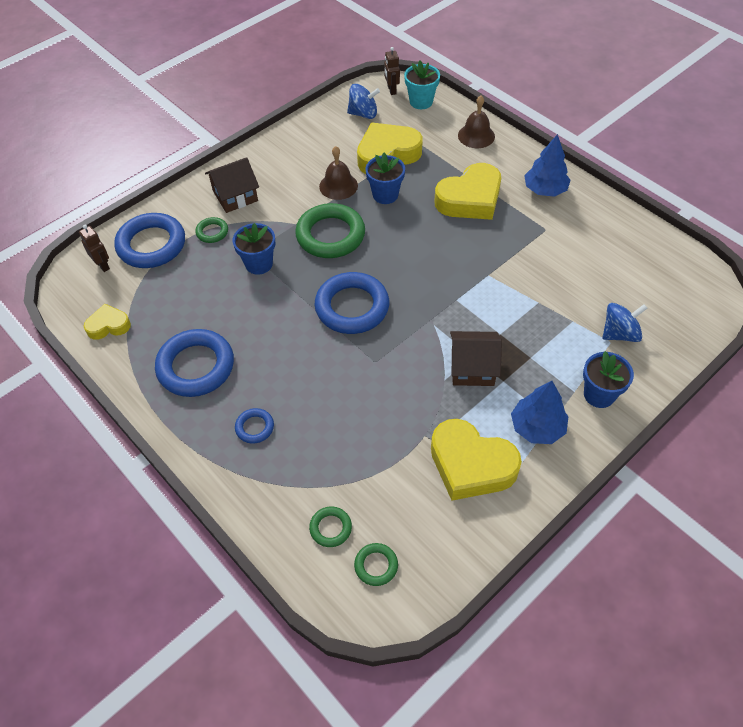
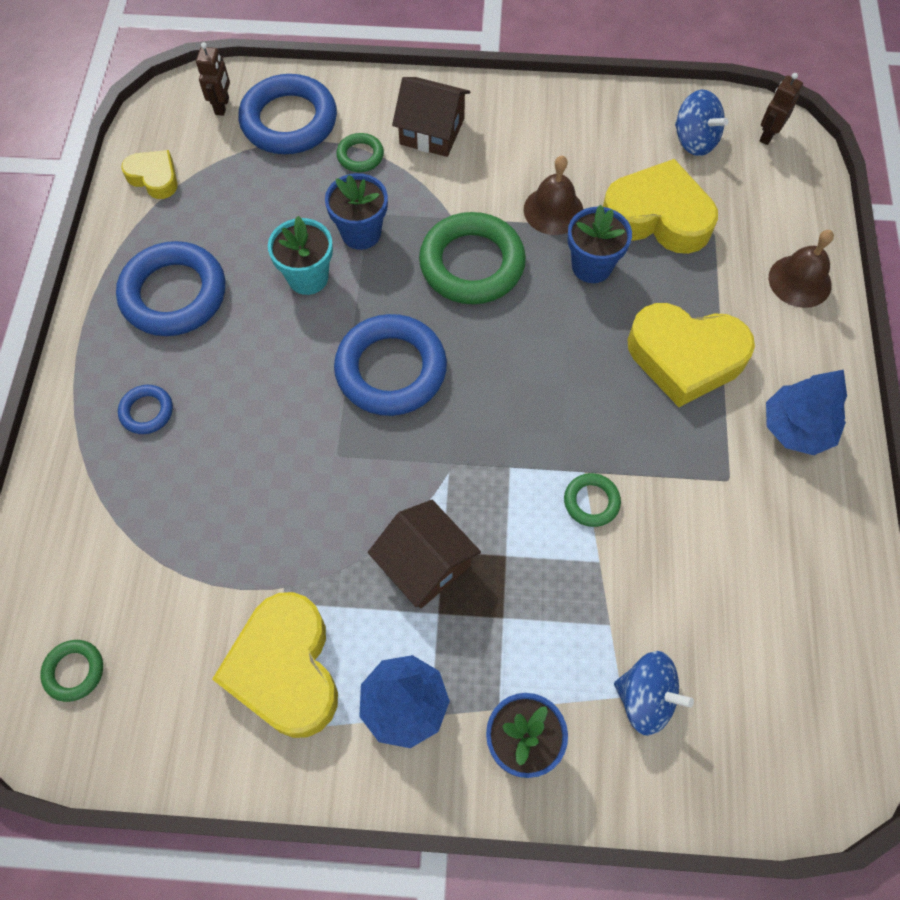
camera: 45 degrees right, 10 degrees up
green ring [309,506,352,547] -> green ring moved to [564,473,621,527]
turquoise flower pot [404,60,440,109] -> turquoise flower pot moved to [268,216,333,295]

